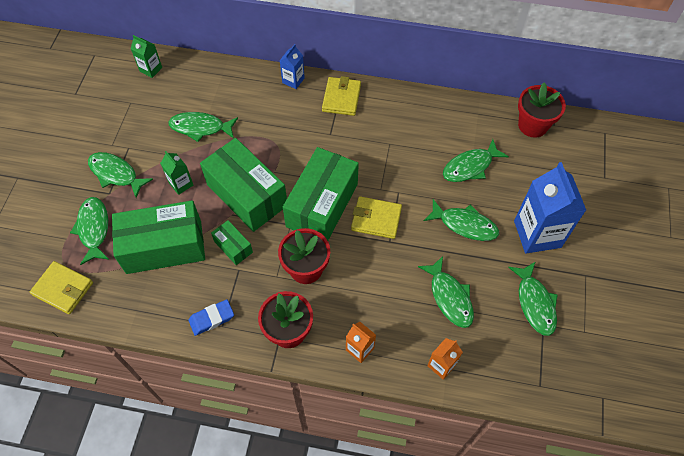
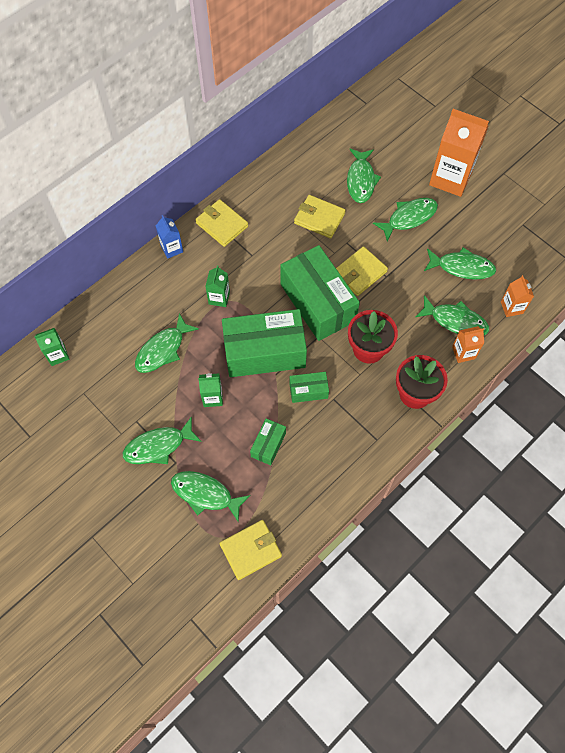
camera: 55 degrees left, 5 degrees up
green box [112,200,205,274] -> green box [250,418,286,465], size x0.46
blue eraser [188,300,234,336] -> none
green fish [508,261,558,336] -> green fish moved to [415,295,489,335]
blue carton [514,162,586,254] -> orange carton [429,109,489,197]
red flower pot [518,82,566,137] -> none
none -> green carton [205,265,230,307]
none -> yellow wallet [294,195,346,238]

